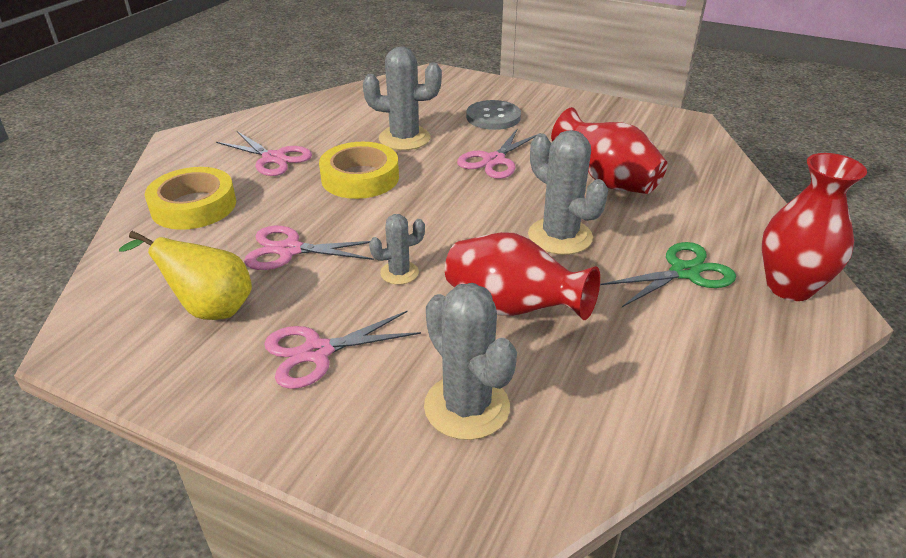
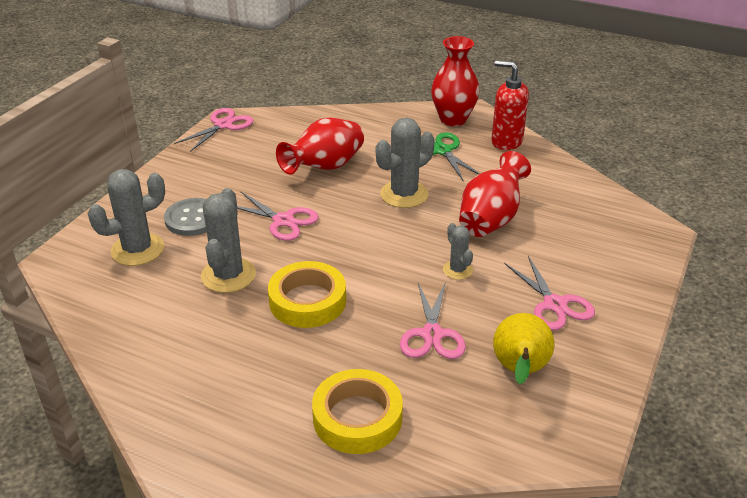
camera: 90 degrees left, 0 degrees up
pink scissors [216,131,312,176] -> pink scissors moved to [174,108,253,152]
grey cactus [424,283,517,440] -> grey cactus moved to [88,169,165,266]
none -> red soap dispenser [491,60,529,150]

